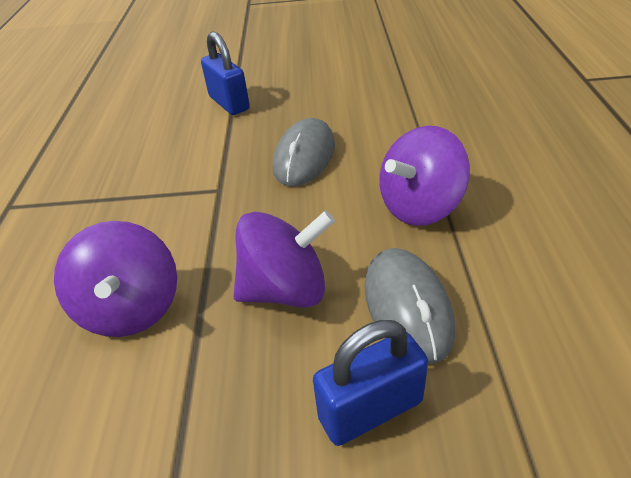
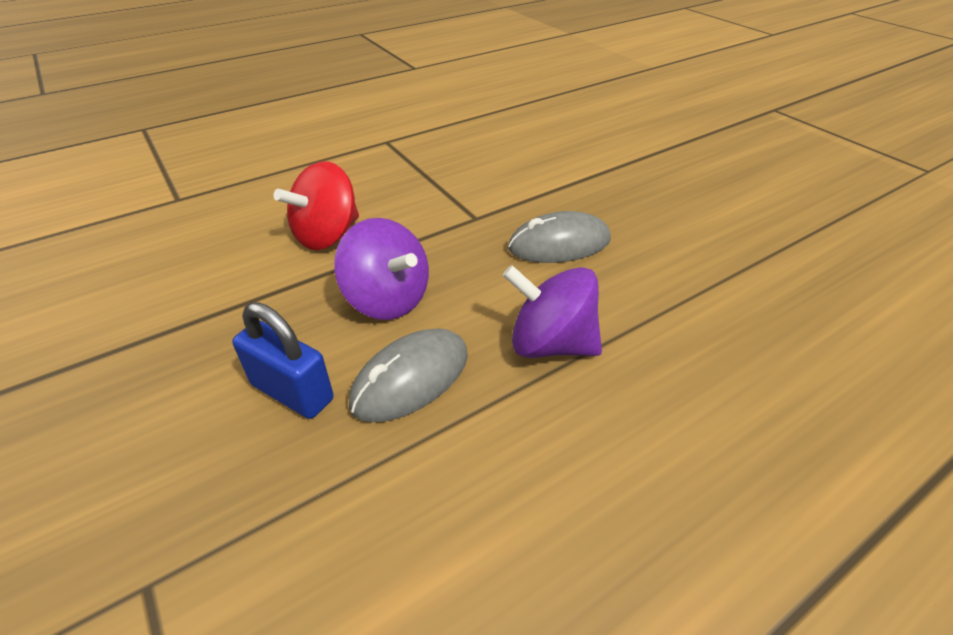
camera: 55 degrees right, 0 degrees up
purple spinning top [54,221,177,337] -> red spinning top [274,161,359,250]
blue padlock [201,31,250,115] -> none

